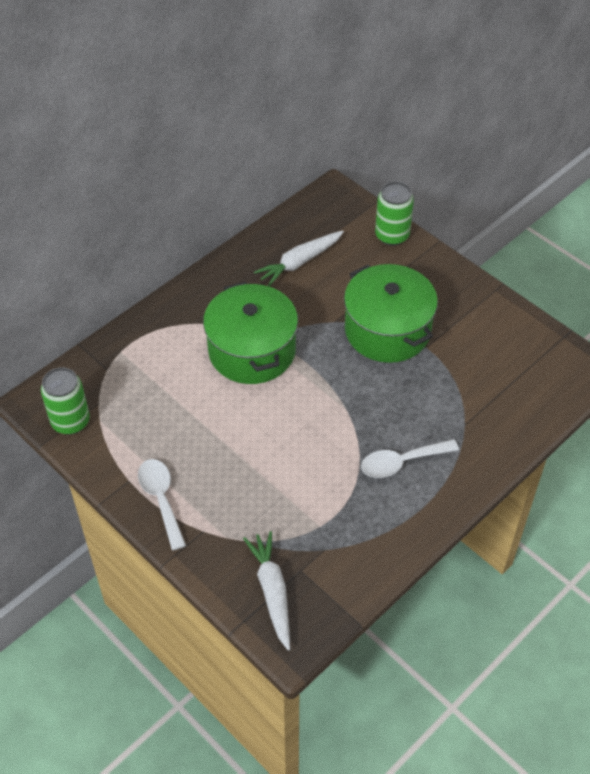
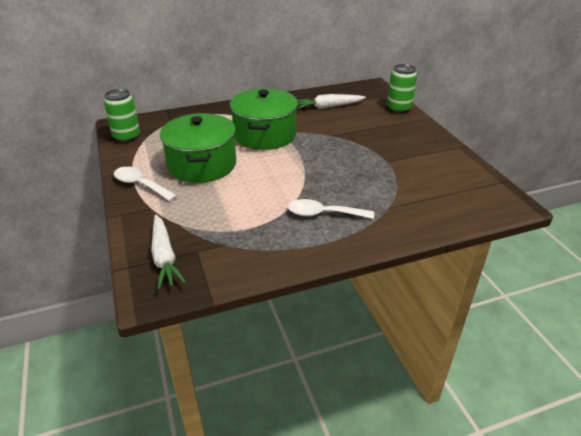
camera: 25 degrees right, 15 degrees down
white spoon [138,459,186,550] -> white spoon turned 60 degrees counterclockwise [114,167,178,201]
white carrot [243,531,290,651] -> white carrot turned 150 degrees clockwise [151,215,186,290]
green pot [344,264,438,363] -> green pot moved to [160,113,236,183]

